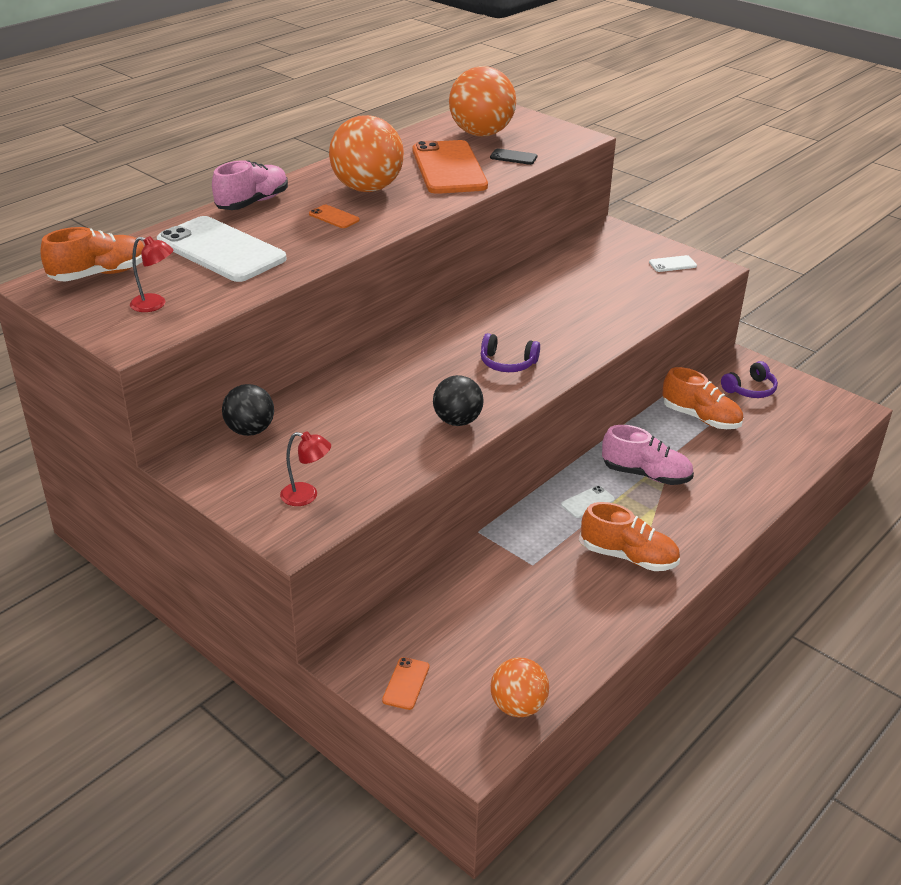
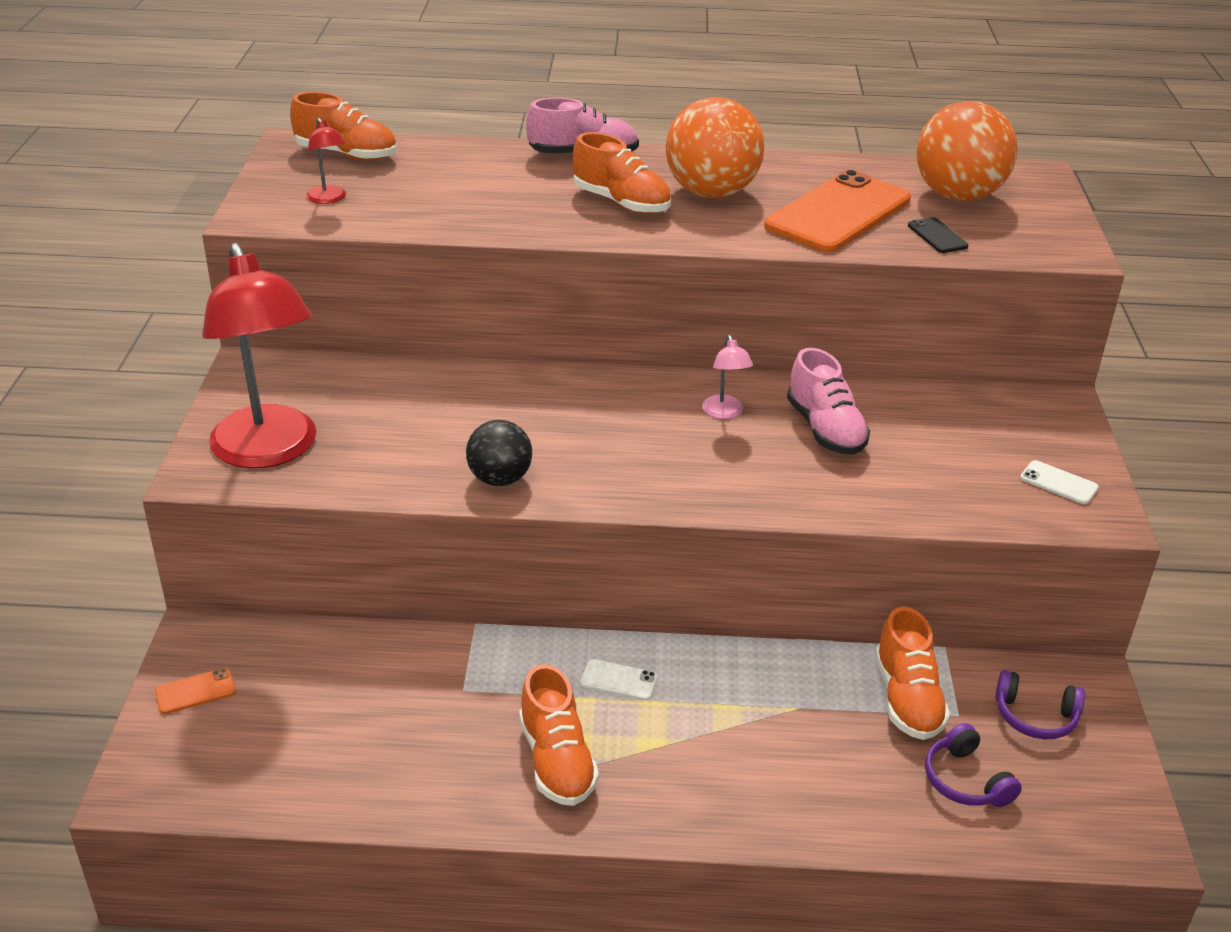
camera: 50 degrees right, 0 degrees up
white phone [157,216,286,282] -> none
black ball [222,384,274,436] -> none
red lamp [280,431,331,506] -> red lamp [202,243,316,468], size x2.44
orange phone [309,205,360,228] -> orange shoe [573,132,671,214]
purple headphones [480,333,540,372] -> purple headphones moved to [925,723,1022,807]
orange ball [491,658,549,717] -> none
pink shoe [602,425,694,485] -> pink shoe moved to [787,348,870,455]
none -> pink lamp [702,335,753,419]

